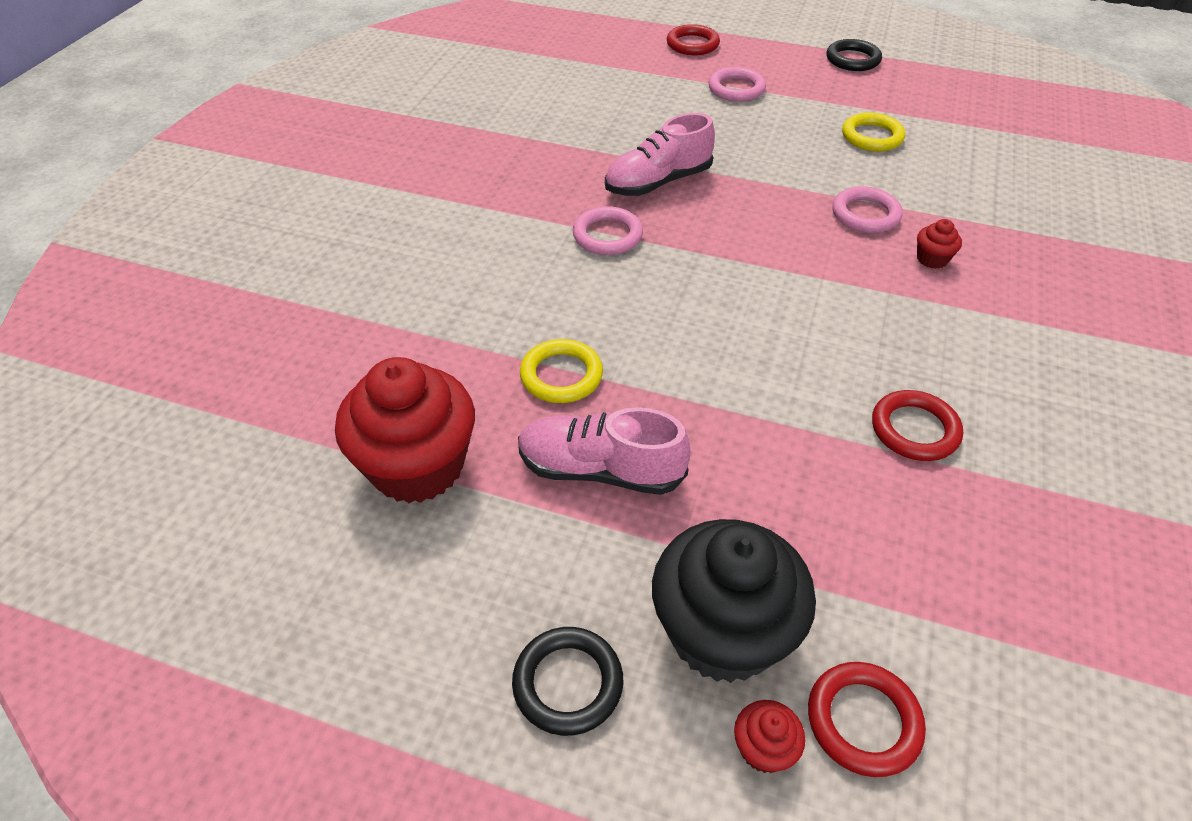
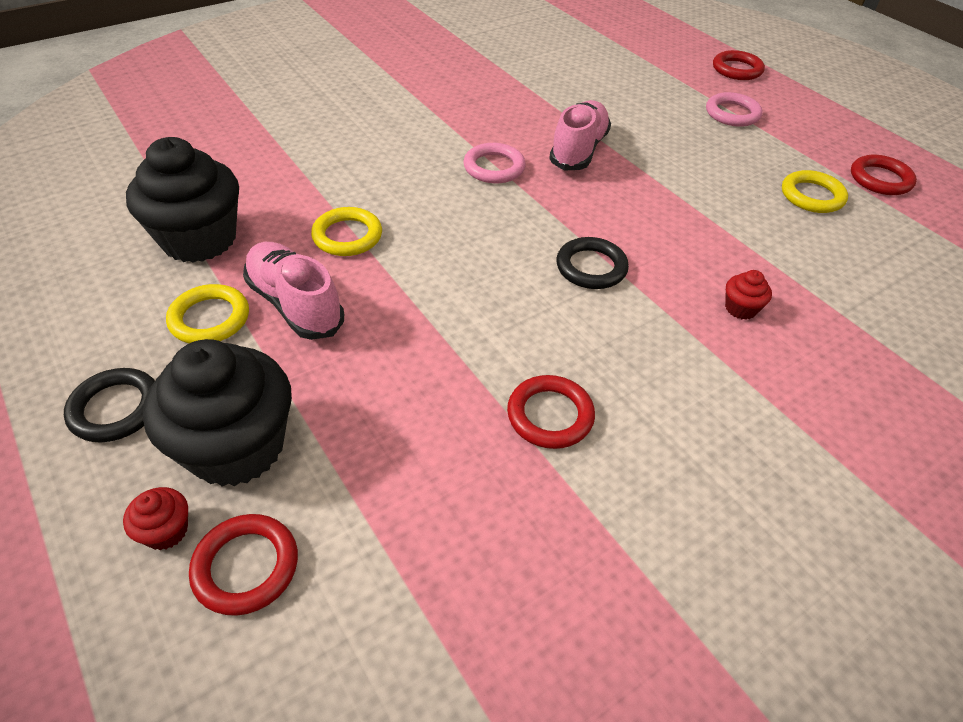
camera: 35 degrees right, 0 degrees up
red cupcake [335,357,475,503] -> black cupcake [126,137,239,263]
pink shoe [605,113,715,196] -> pink shoe turned 105 degrees clockwise [549,100,611,171]
black ring [826,39,882,71] -> black ring moved to [556,237,629,289]
pink ring [832,186,903,233] -> none
none -> yellow ring [166,284,249,343]
none -> red ring [851,155,917,195]

